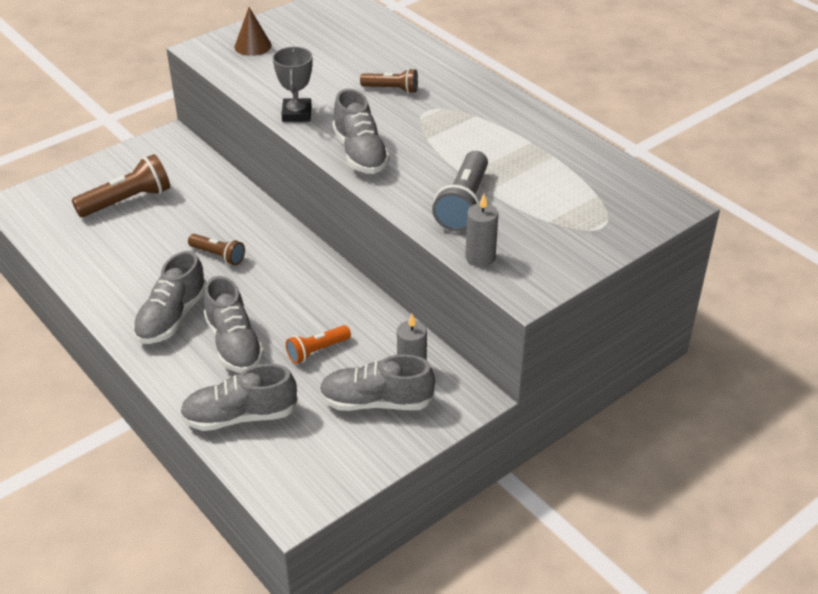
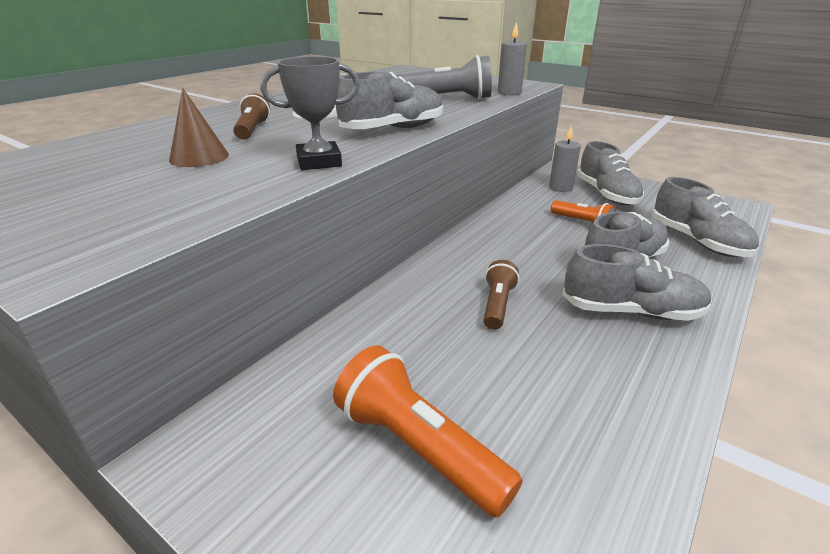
camera: 105 degrees left, 10 degrees down
brown flashlight [72,154,170,217] -> orange flashlight [333,345,523,518]
brown cone [235,7,272,56] -> brown cone moved to [169,88,229,167]

